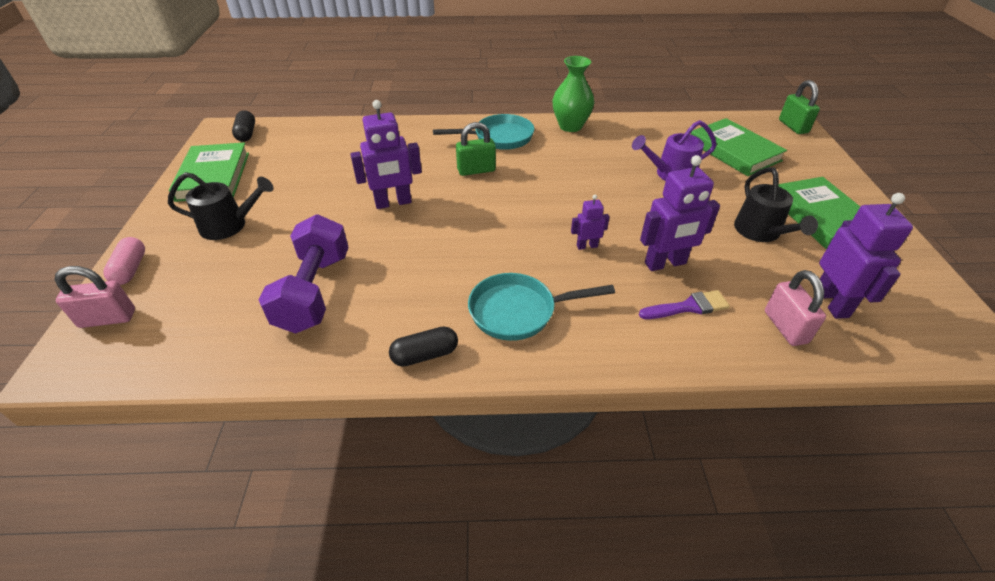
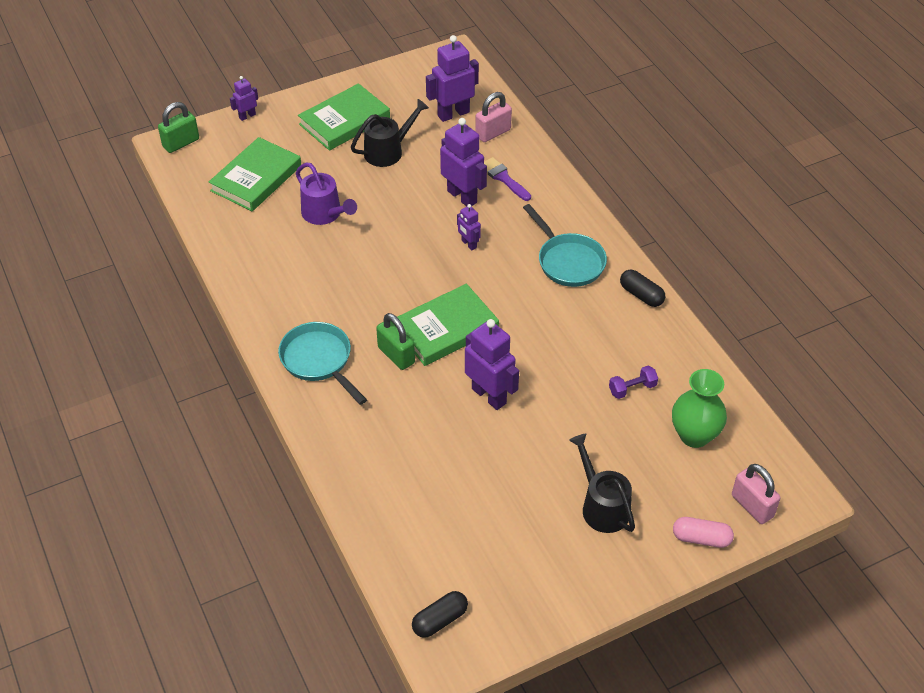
camera: 115 degrees left, 5 degrees up
pink capsule [103,237,145,285] -> pink capsule turned 45 degrees clockwise [673,517,734,548]
green book [169,142,249,202] -> green book moved to [397,284,499,366]
purple dumbbell [259,214,349,334] -> purple dumbbell [609,366,658,399], size x0.44
green vase [552,56,594,132] -> green vase moved to [672,369,727,448]
none -> purple robot [230,76,258,121]

